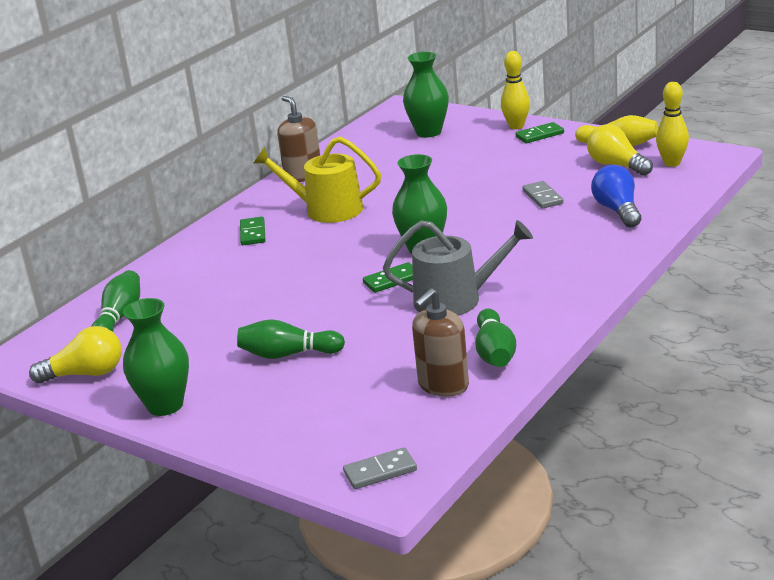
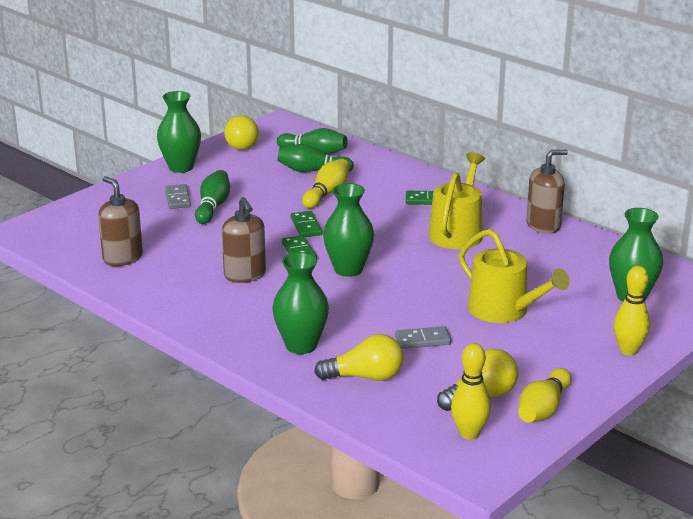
camera: 95 degrees right, 0 degrees up
grey domino [343,447,417,489] -> grey domino moved to [165,184,191,209]
grey watering can [383,220,533,316] -> brown soap dispenser [222,197,266,283]
green bowling pin [475,309,516,367] -> green bowling pin moved to [278,144,354,172]
green domino [516,122,564,143] -> green domino moved to [291,211,323,237]
blue light bulb [591,165,641,228] -> yellow light bulb [314,334,404,381]
none -> green vase [272,252,329,354]
none -> yellow bowling pin [302,159,349,208]
none -> yellow watering can [459,229,570,323]

